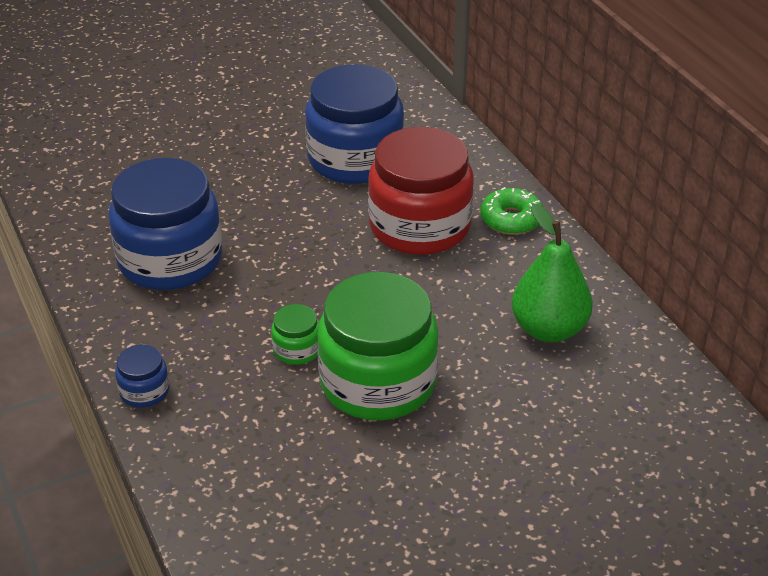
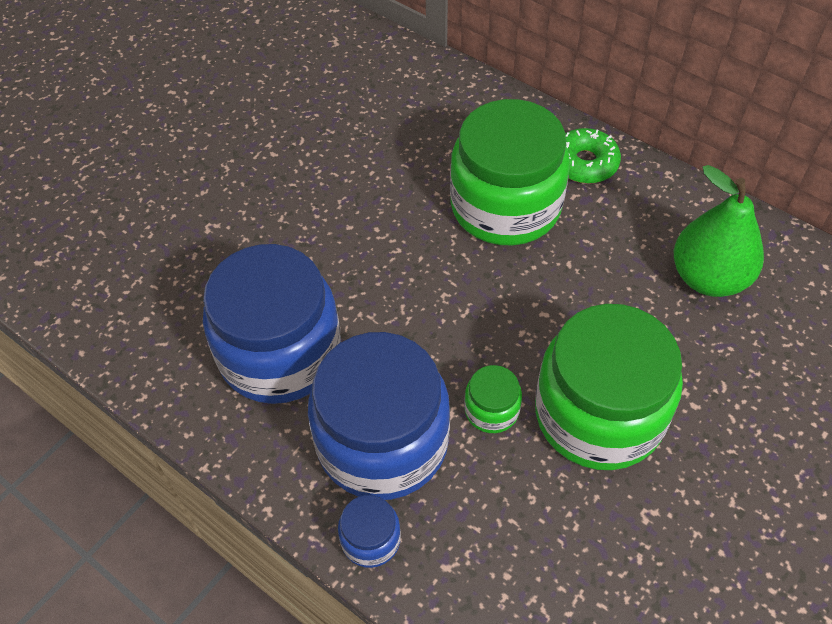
camera: 25 degrees left, 15 degrees up
blue jar [305,64,404,184] -> blue jar moved to [308,332,450,500]
red jar [368,127,474,255] -> green jar [450,99,570,245]

